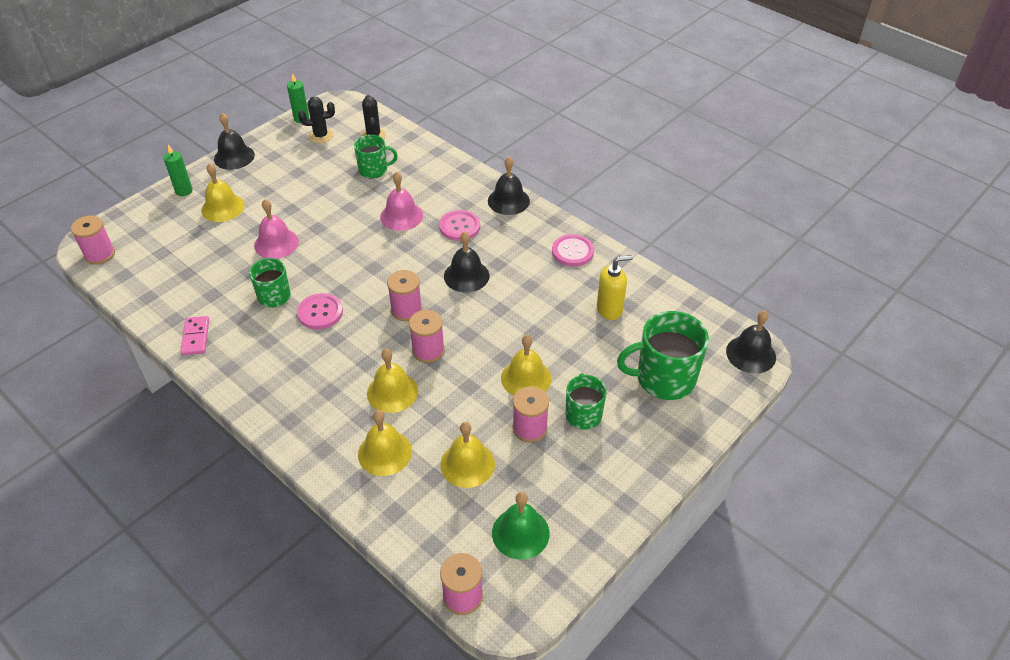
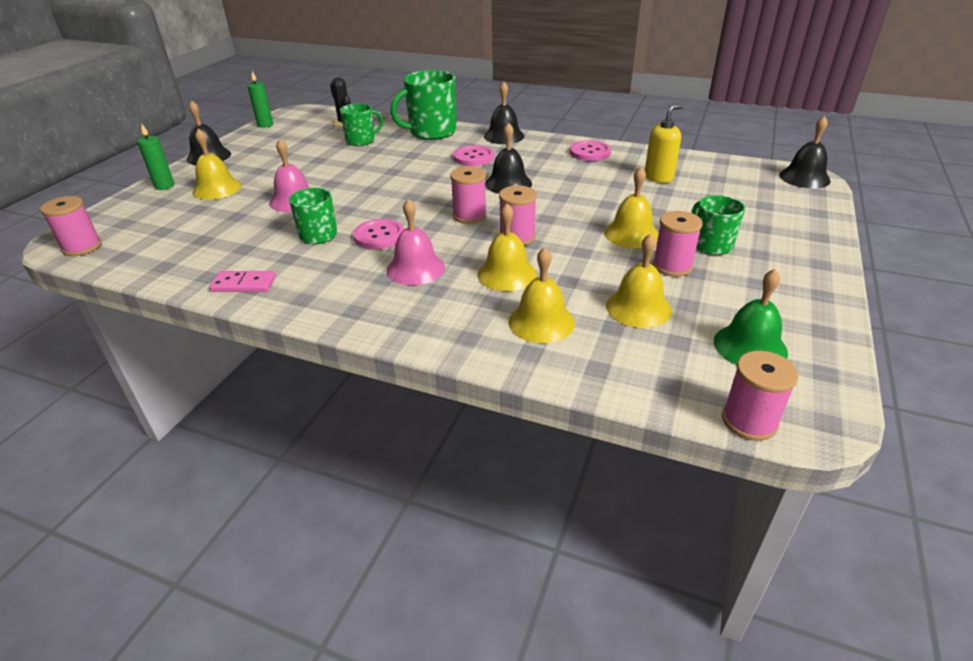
camera: 20 degrees left, 10 degrees down
pink domino [180,316,209,355] -> pink domino turned 60 degrees counterclockwise [209,271,276,292]
black cactus [298,97,335,143] -> none
pink bell [380,172,423,231] -> pink bell moved to [387,199,445,285]
green mug [617,311,709,400] -> green mug moved to [390,70,456,140]

